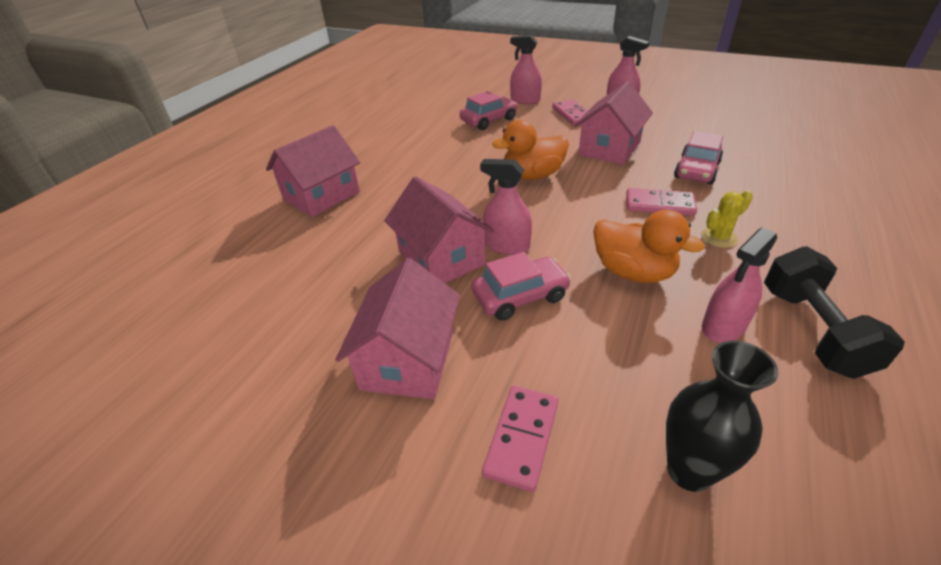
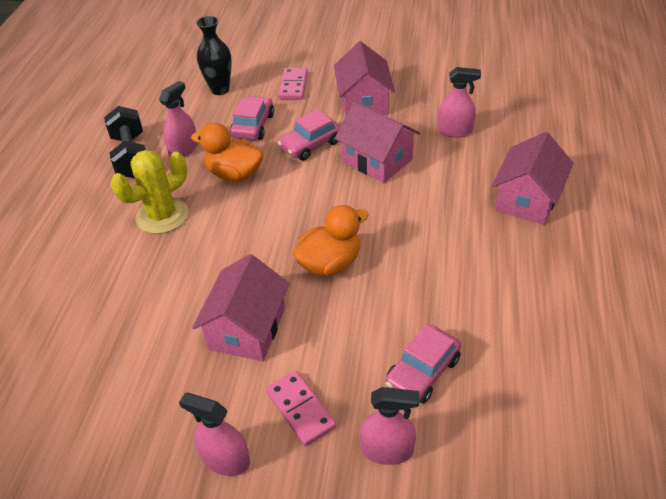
camera: 165 degrees right, 5 degrees up
pink spray bottle [480,159,532,255] -> pink spray bottle moved to [437,67,481,138]
pink domino [626,188,697,216] -> none
pink car [674,131,723,185] -> pink car moved to [230,96,274,140]
yellow cactus [701,190,753,248] -> yellow cactus [111,150,189,234], size x1.85

